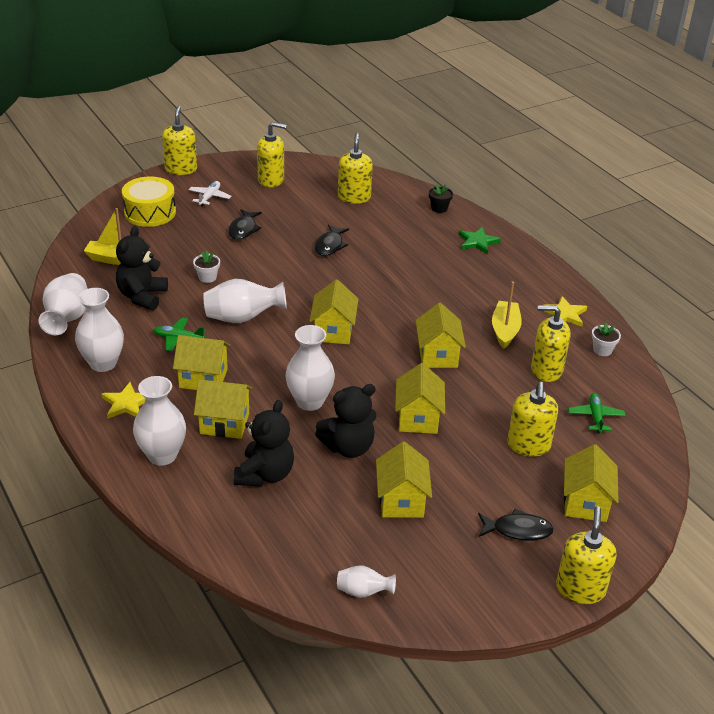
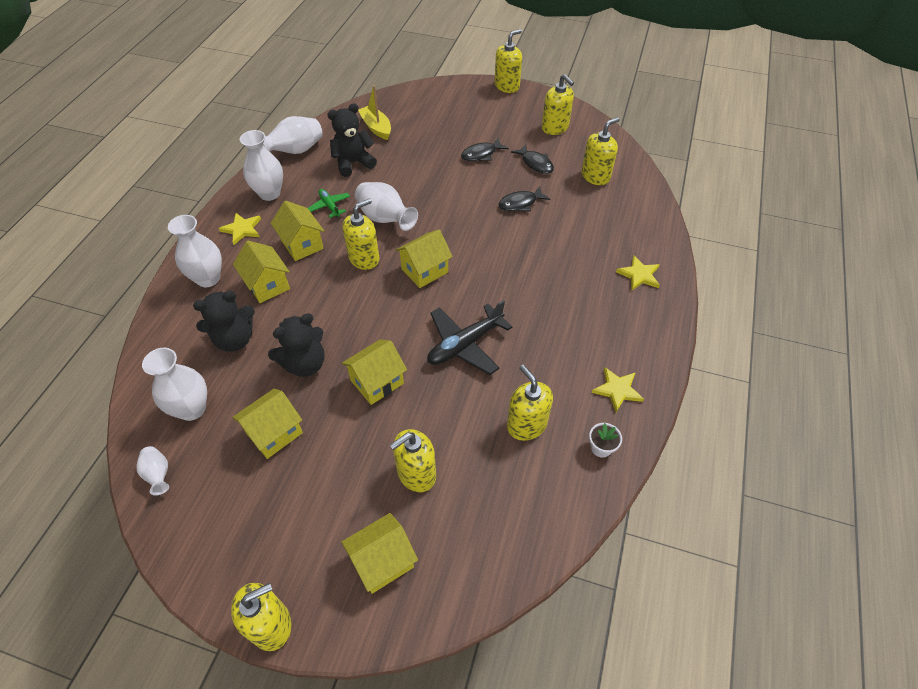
camera: 50 degrees right, 15 degrees up
yellow drum [122,176,176,227] -> none
white plane [189,181,232,206] -> none
white flower pot [193,251,220,283] -> none
white vase [286,325,335,411] -> white vase moved to [142,348,207,421]
black teddy bear [315,384,377,458] -> black teddy bear turned 60 degrees counterclockwise [268,313,324,377]
yellow house [416,303,466,368] -> black plane [427,300,512,375]
black flower pot [429,184,453,213] -> none
green star [458,227,501,254] -> yellow star [616,256,660,290]
black fish [478,508,554,541] -> black fish moved to [511,144,554,174]
yellow boat [492,281,522,349] -> none
green plane [568,393,626,433] -> none
none -> yellow soap dispenser [342,199,379,270]

